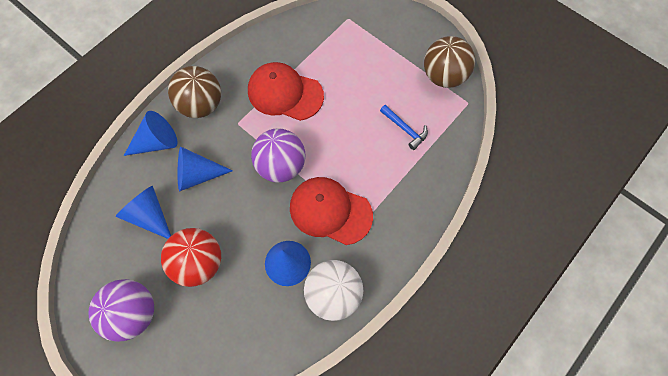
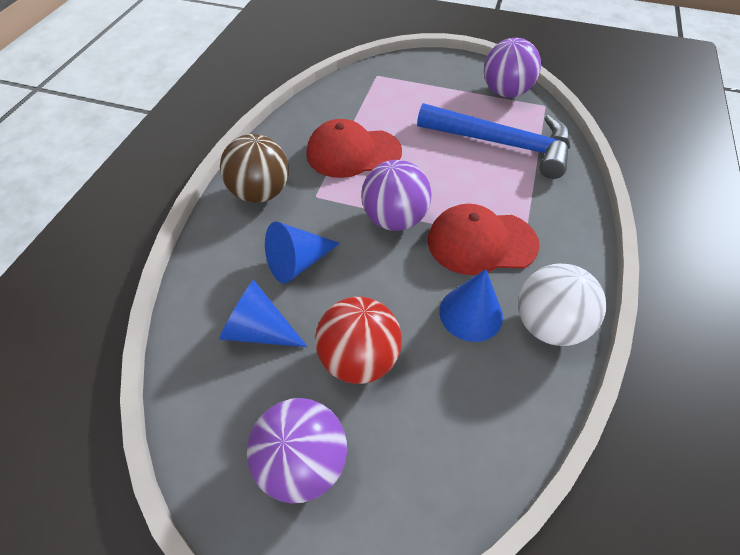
camera: 25 degrees left, 15 degrees down
blue cone [124,111,177,156] -> none
blue hammer [380,105,428,150] -> blue hammer [417,103,570,179], size x2.39
brown ball [424,36,475,88] -> purple ball [484,38,541,98]

